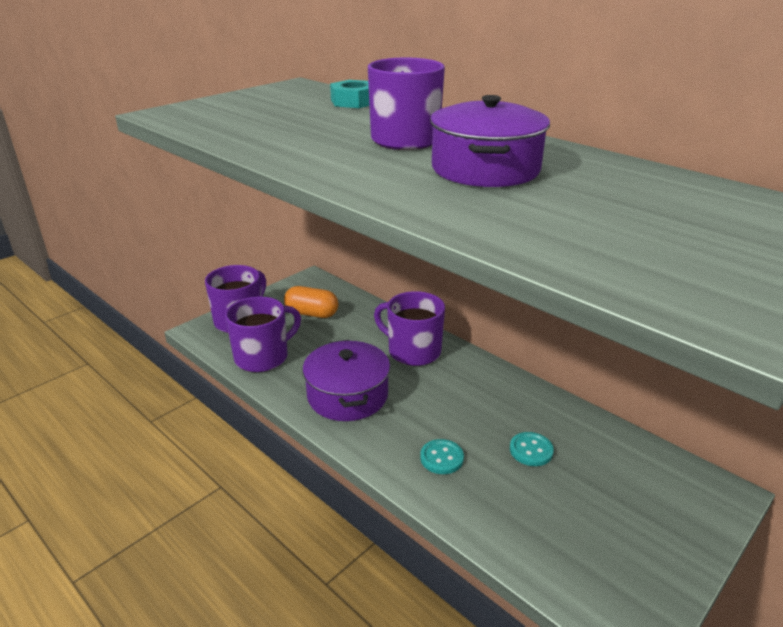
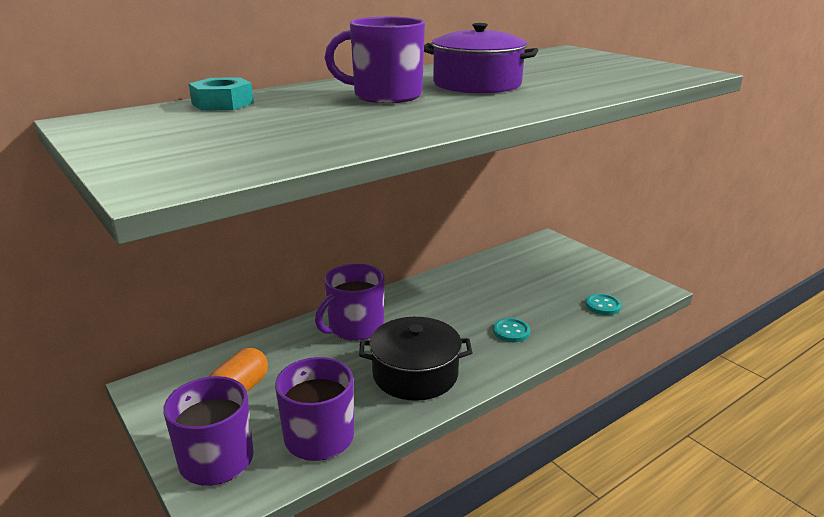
camera: 80 degrees left, 5 degrees down
purple pot [303,340,390,421] -> black pot [359,317,472,401]
turquoise button [510,432,554,466] -> turquoise button moved to [585,294,621,315]

